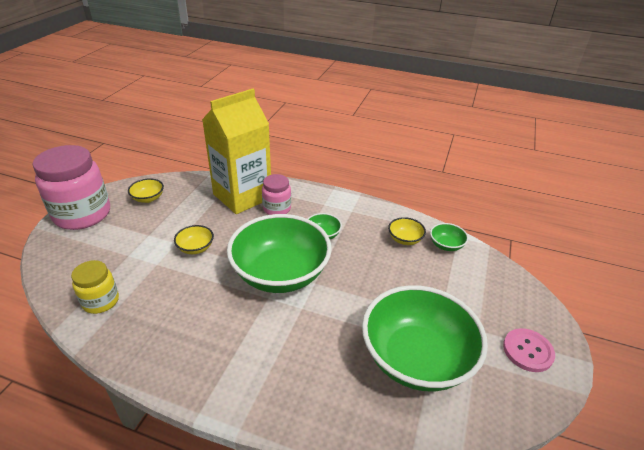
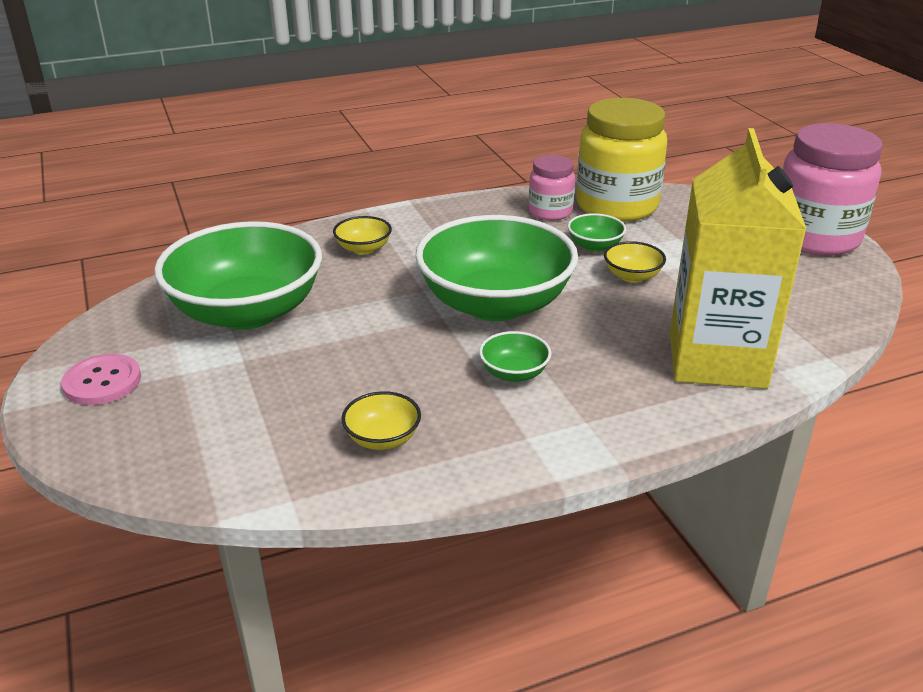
camera: 140 degrees right, 5 degrees down
yellow jar [71,260,119,314] -> yellow jar [576,98,667,222], size x1.89
yellow bowl [128,178,164,203] -> yellow bowl moved to [333,216,392,255]
pink jar [262,174,291,215] -> pink jar moved to [529,155,575,220]
green bowl [430,223,468,251] -> green bowl moved to [568,213,626,252]

